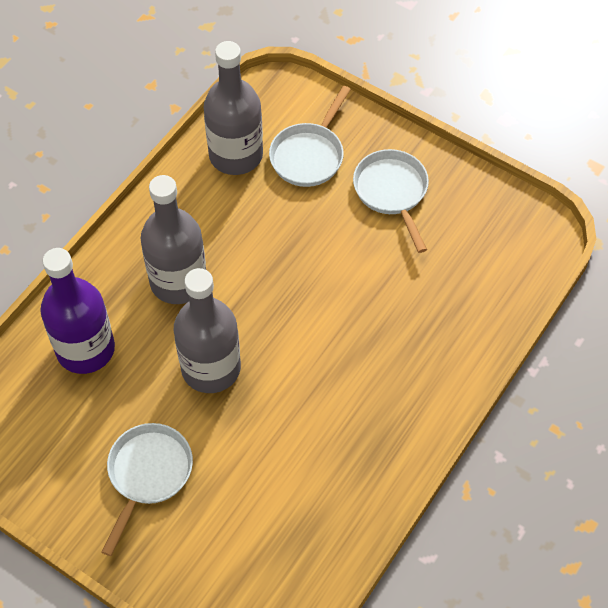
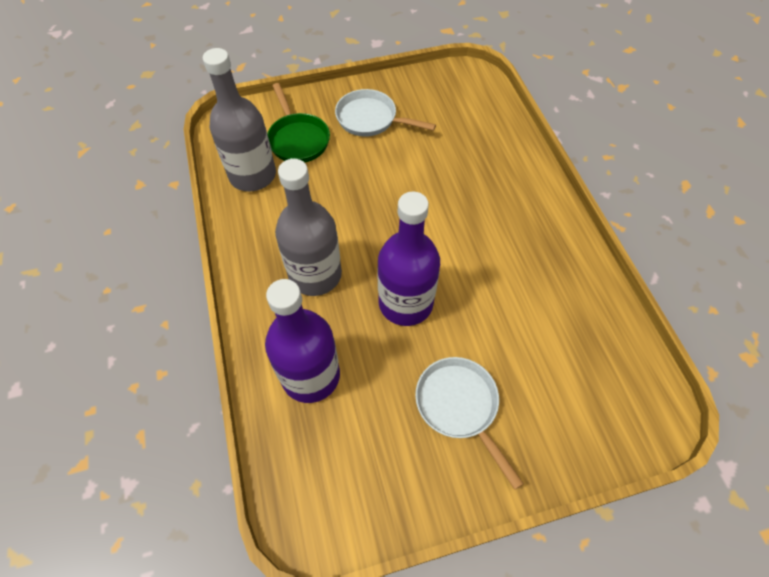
camera: 50 degrees left, 0 degrees up
grey bottle [174,268,241,393] -> purple bottle [377,192,440,326]
white pan [269,86,351,187] -> green pan [267,83,330,163]

